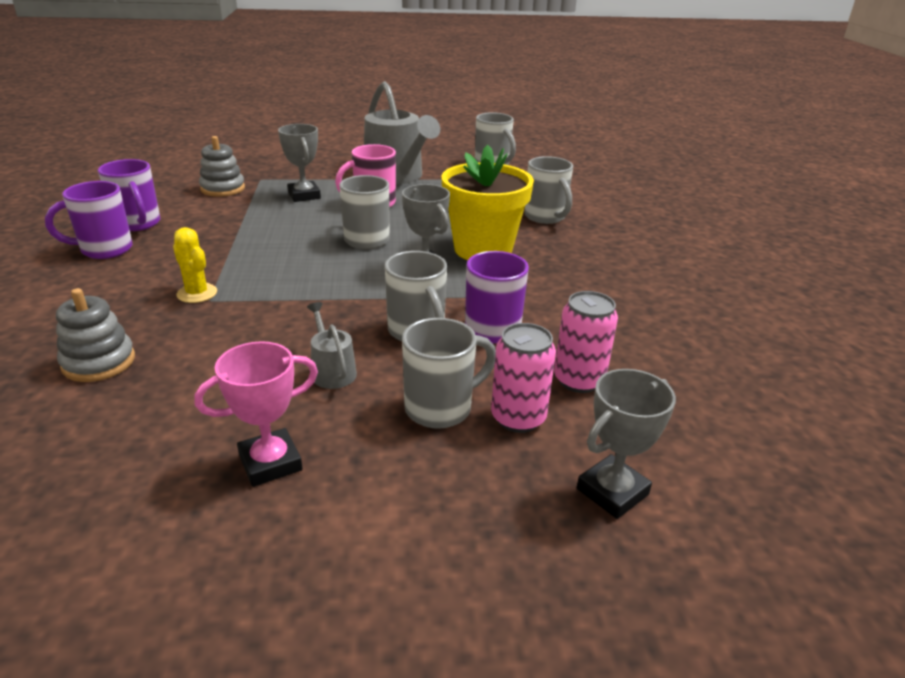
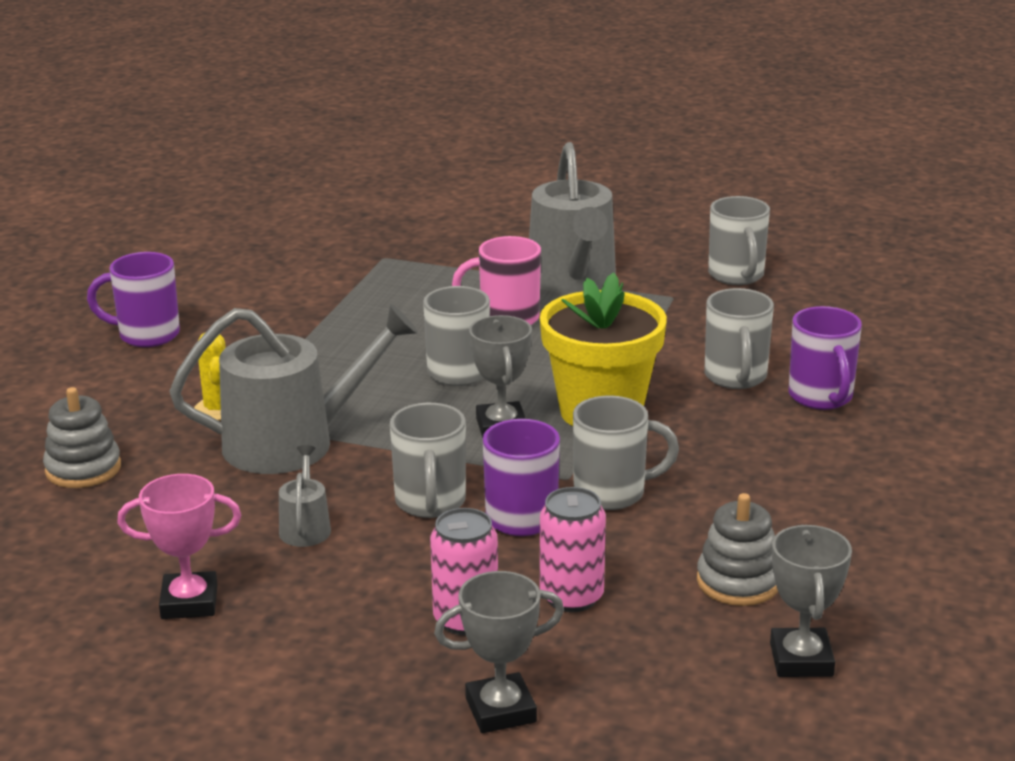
camera: 25 degrees right, 5 degrees down
purple mug [98,159,160,231] -> purple mug moved to [789,306,862,410]
grey stacking toy [199,136,245,197] -> grey stacking toy moved to [697,493,778,606]
grey trophy [278,124,321,202] -> grey trophy moved to [770,525,852,677]
grey mug [402,318,496,429] -> grey mug moved to [573,396,679,510]
none -> grey watering can [169,304,418,474]

